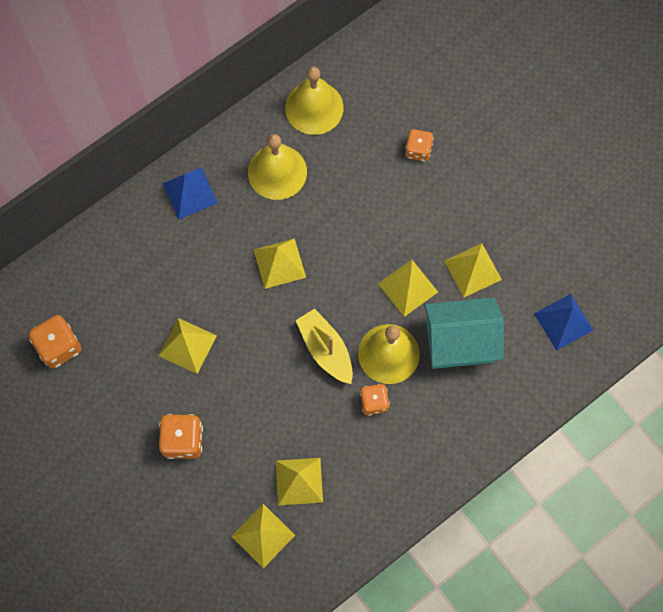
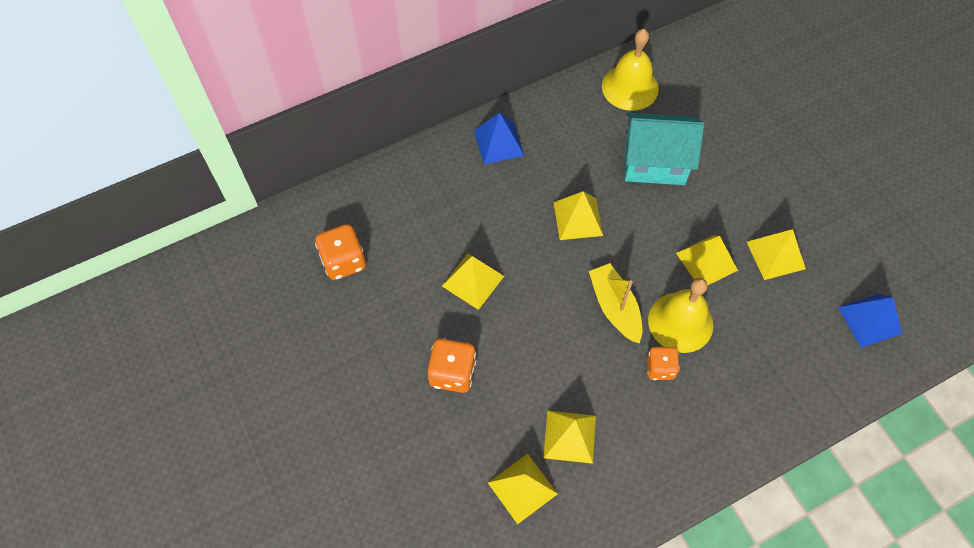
camera: 10 degrees right, 10 degrees down
yellow bell [248,134,307,200] -> none
orange dice [405,129,434,161] -> none
turquoise house [424,298,504,369] -> turquoise house moved to [625,113,704,185]

